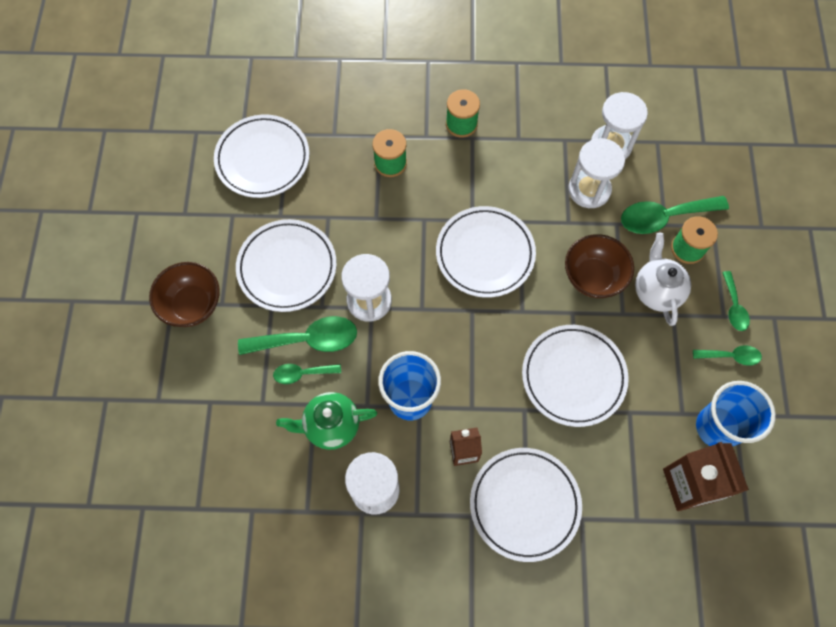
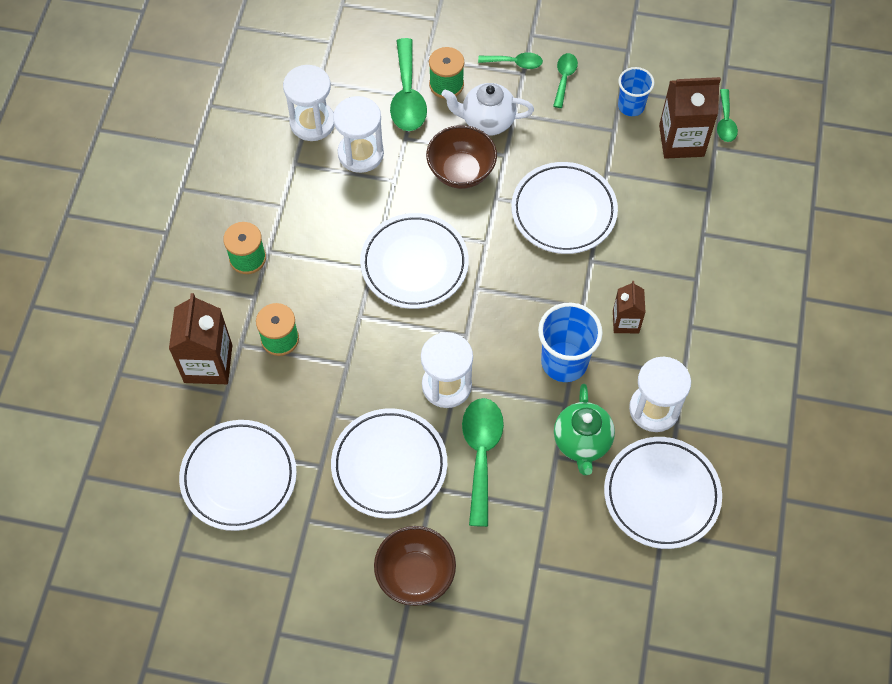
camera: 80 degrees left, 5 degrees down
green spoon [273,364,341,384] -> green spoon moved to [717,89,738,142]
white plate [470,448,582,562] -> white plate moved to [604,437,722,549]
blue cup [696,381,776,446] -> blue cup [618,67,654,116], size x0.63
none -> brown carton [169,293,232,384]

